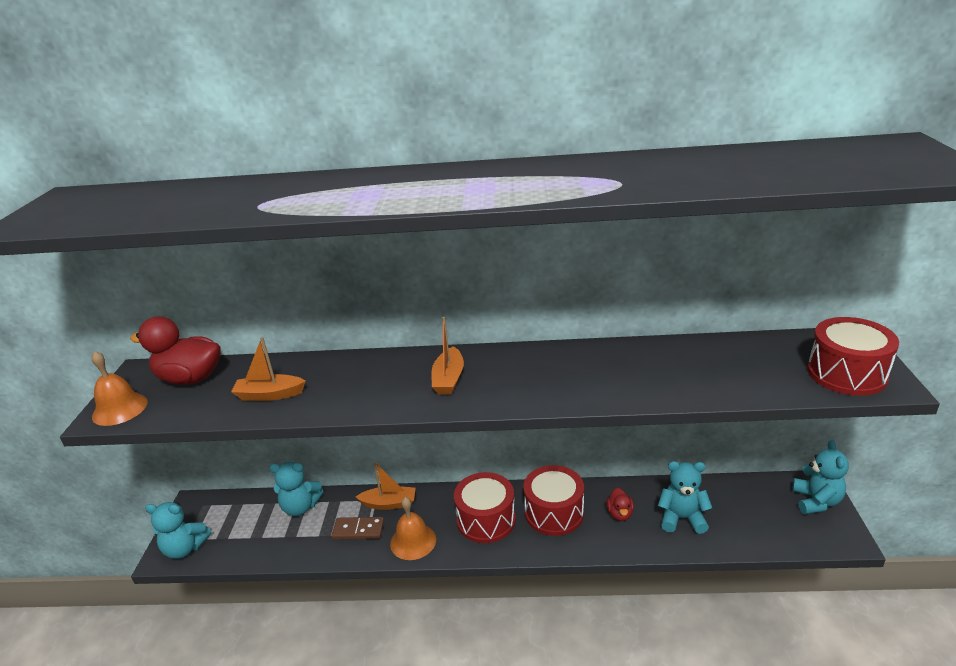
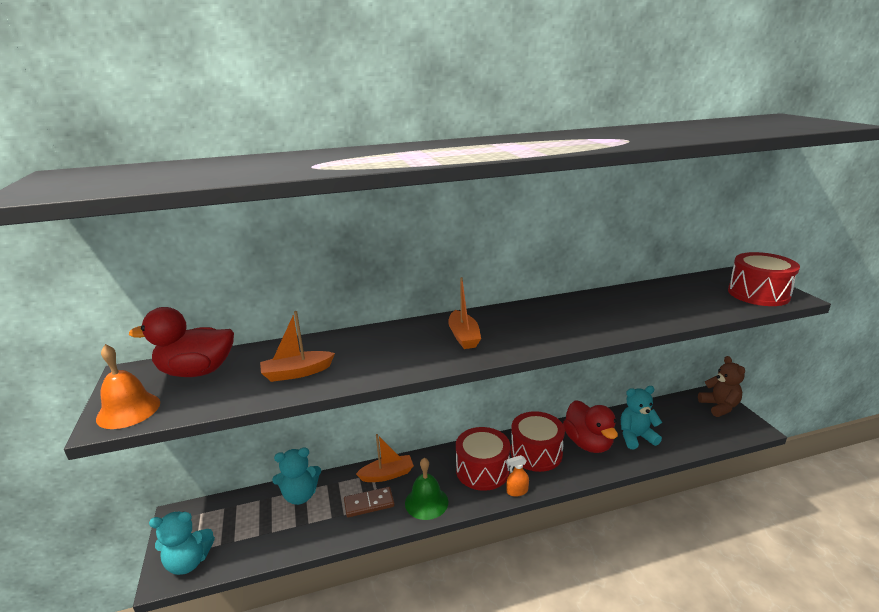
camera: 20 degrees left, 5 degrees down
orange bell [390,497,436,560] -> green bell [405,458,448,520]
red duck [606,488,634,521] -> red duck [563,400,618,453], size x2.00
turquoise teddy bear [792,440,849,514] -> brown teddy bear [698,356,745,417]
none -> orange spray bottle [506,455,529,497]

